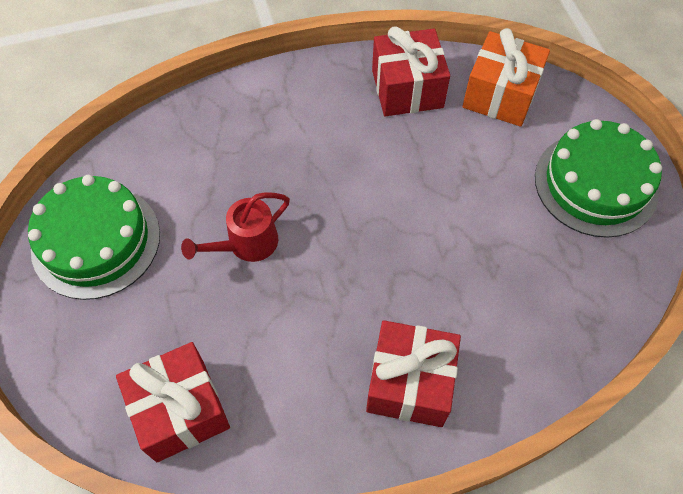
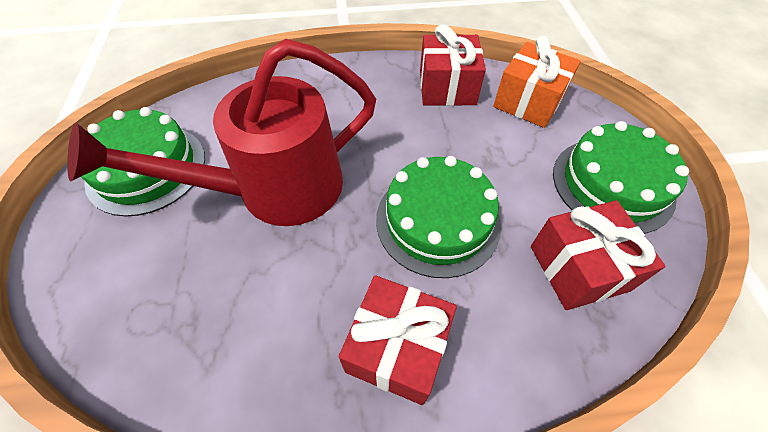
camera: 10 degrees right, 5 degrees down
red gift [116,342,230,462] -> red gift moved to [531,200,665,310]
red watering can [181,192,290,262] -> red watering can [67,39,376,226], size x2.25
none -> green cake [376,156,501,278]

